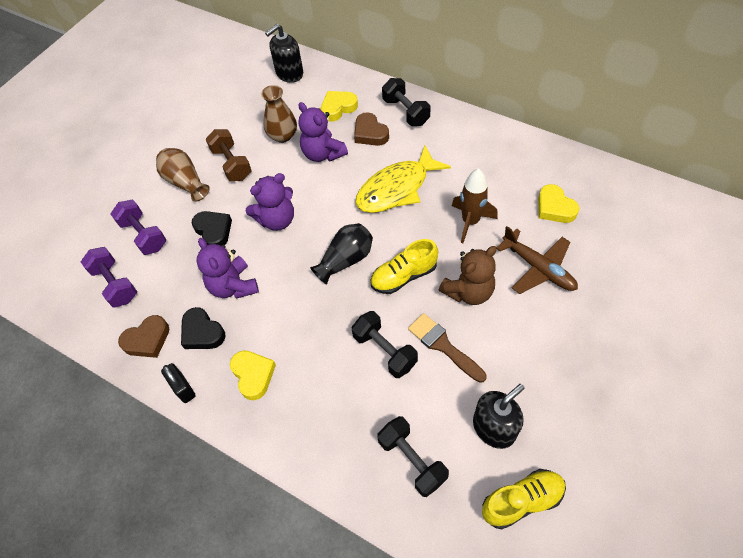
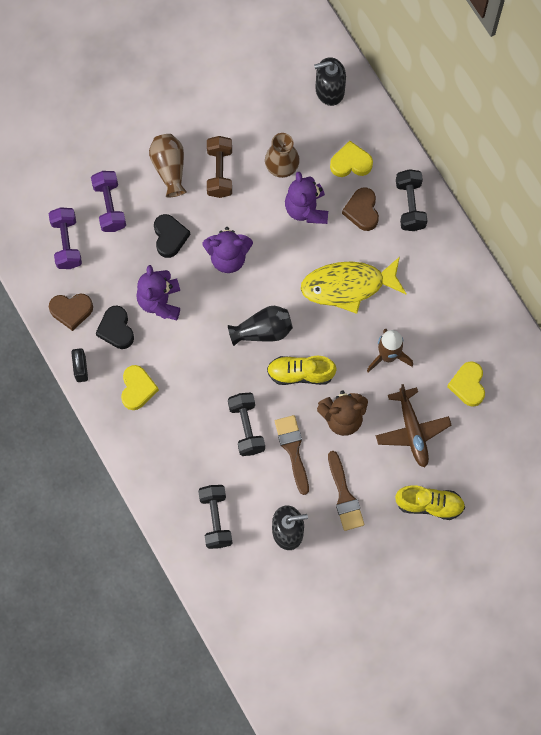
camera: 25 degrees right, 15 degrees up
yellow shoe [482,469,566,529] -> yellow shoe moved to [395,485,465,520]
none -> brown brush [328,451,364,531]

